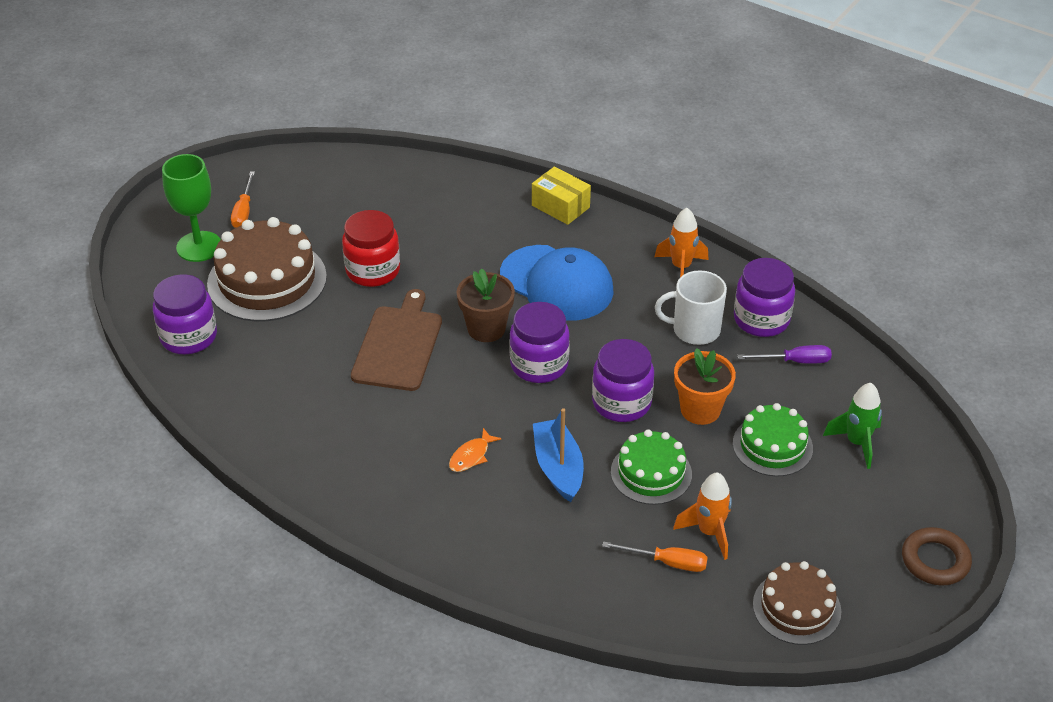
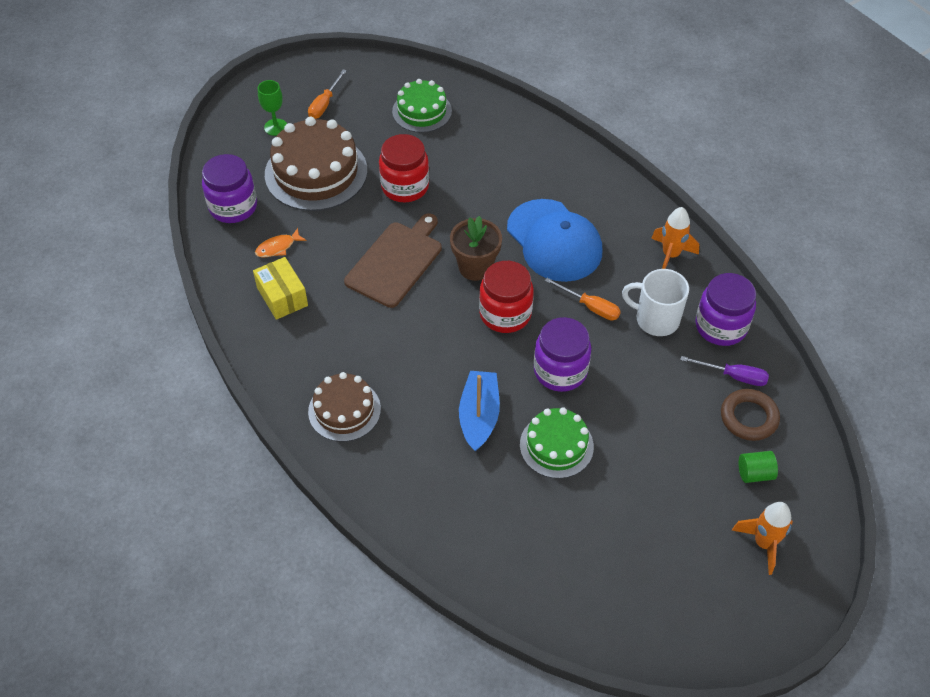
camera: 20 degrees right, 10 degrees up
green goblet [162,154,221,262] -> green goblet [258,80,287,136], size x0.61
orange fish [449,428,502,472] -> orange fish moved to [255,228,307,258]
purple jar [509,302,570,383] -> red jar [479,261,534,333]
yellow box [532,166,591,225] -> yellow box moved to [253,257,308,320]
orange screwdriver [602,541,708,572] -> orange screwdriver moved to [545,278,621,320]
orange rocket [673,472,732,560] -> orange rocket moved to [732,502,793,575]
orange flower pot [674,348,736,425] -> none
green cake [733,403,813,477] -> green cake moved to [392,79,452,133]
brown cake [753,561,841,645] -> brown cake moved to [308,372,381,442]
green rocket [823,383,882,469] -> green cylinder [739,451,778,483]
brown ring [902,527,972,585] -> brown ring moved to [721,389,780,441]

